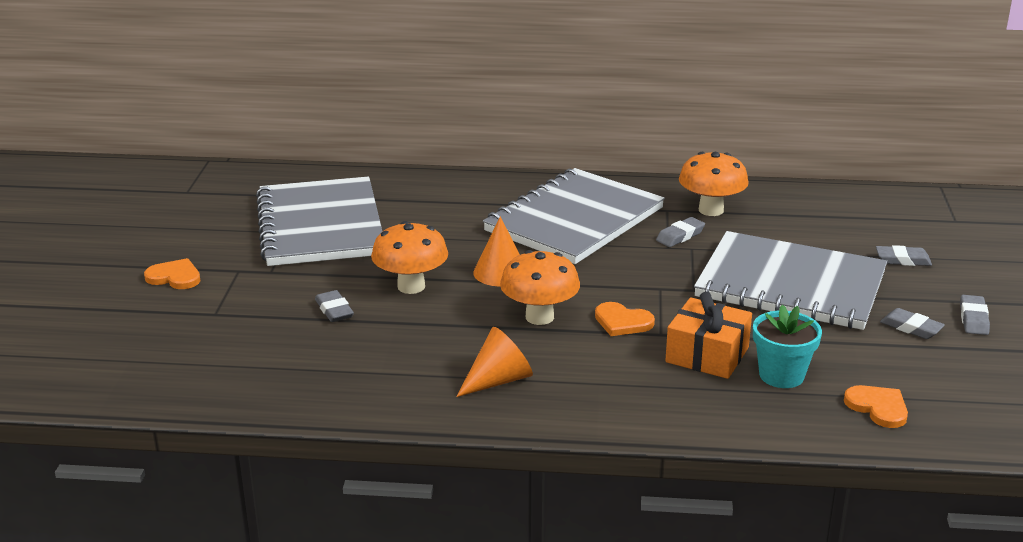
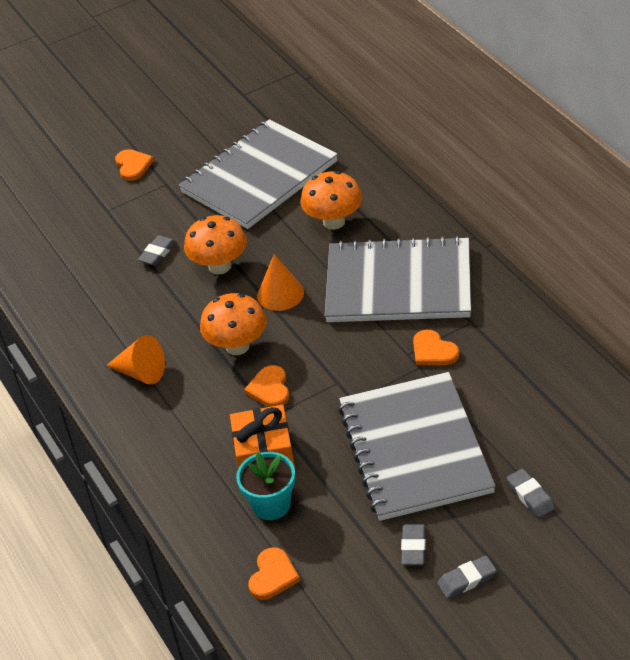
camera: 60 degrees right, 15 degrees up
grey eraser [656,217,705,247] -> orange heart [413,330,459,365]
orange mushroom [679,152,749,216] -> orange mushroom moved to [300,171,362,230]

